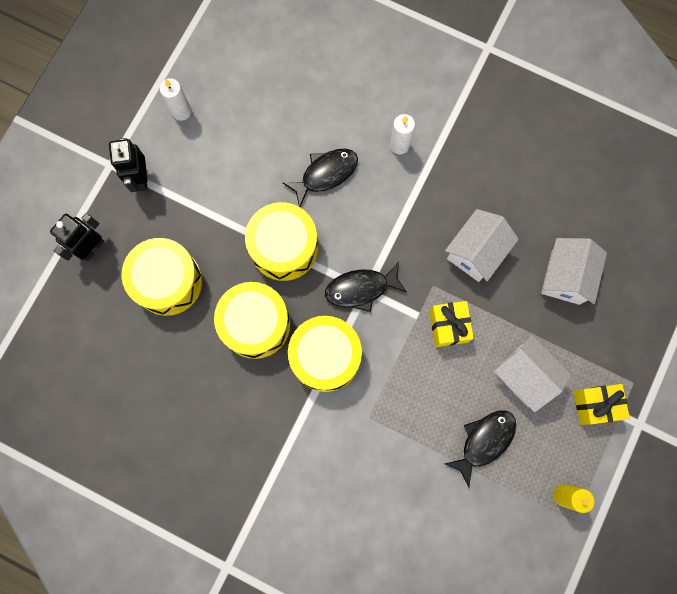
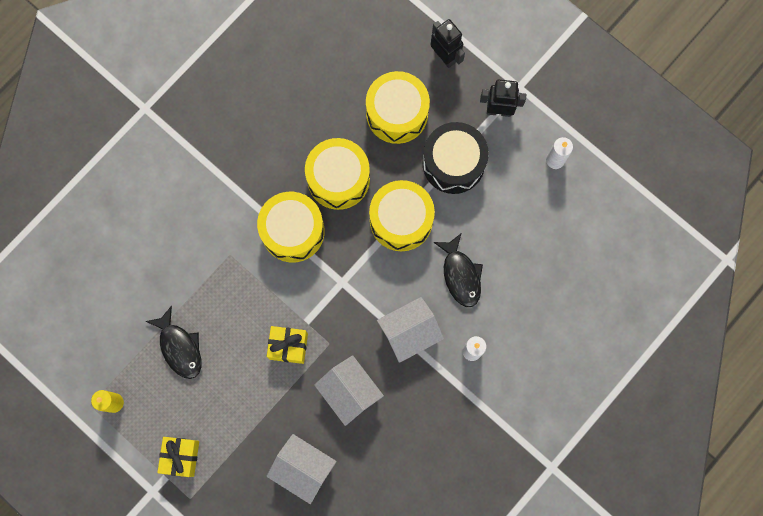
camera: 105 degrees right, 0 degrees up
black fish [325,262,407,312] -> none
white house [494,335,572,412] -> white house moved to [377,297,444,363]
none -> black drum [423,122,489,194]

